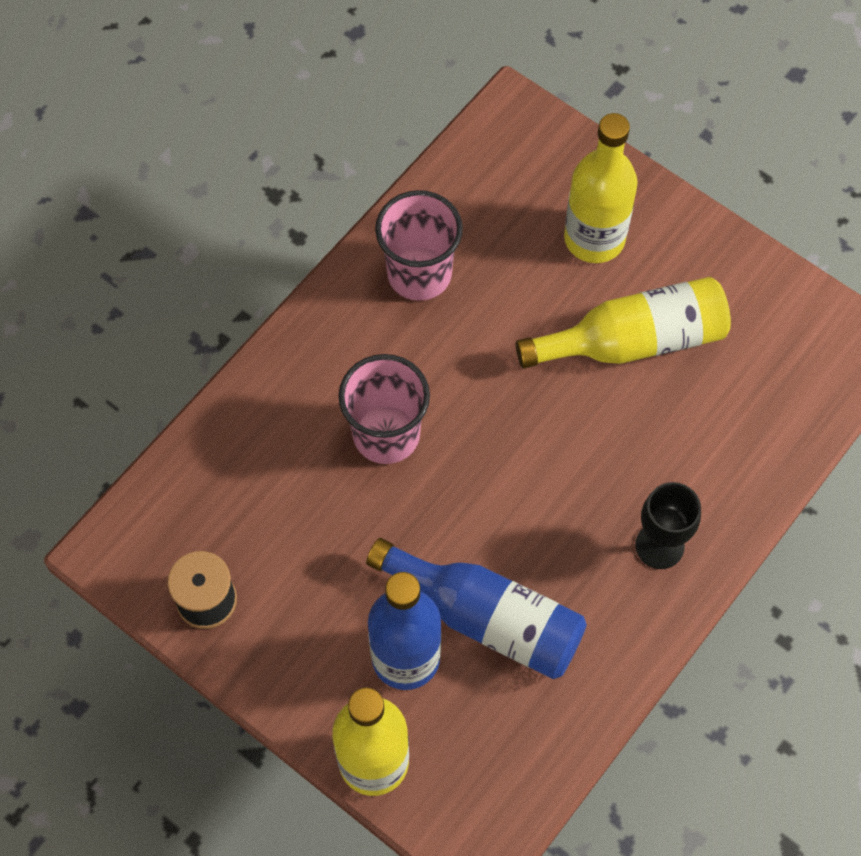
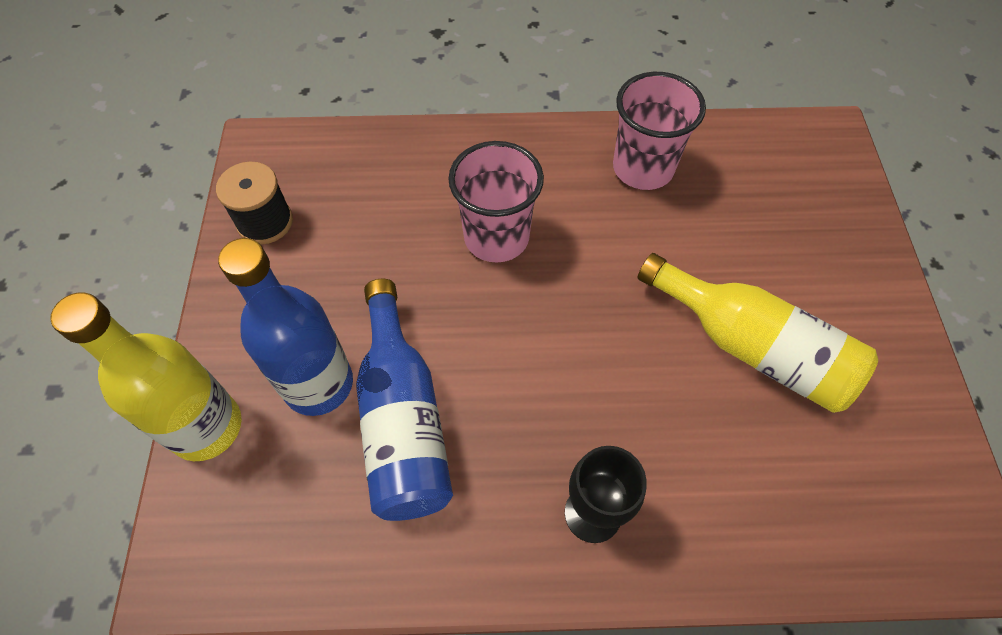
camera: 50 degrees right, 5 degrees down
yellow bottle [564,113,637,263] -> none

